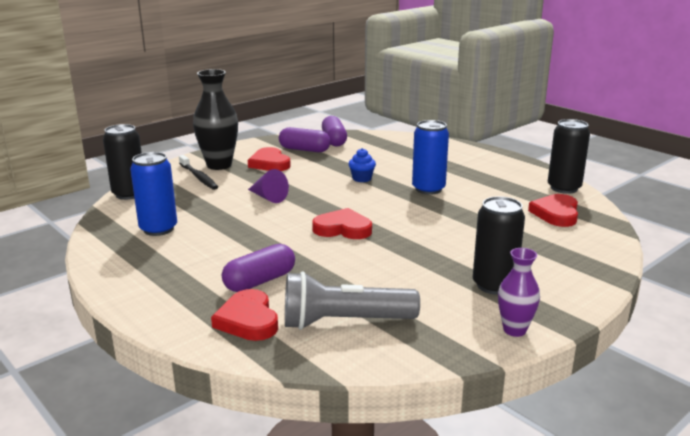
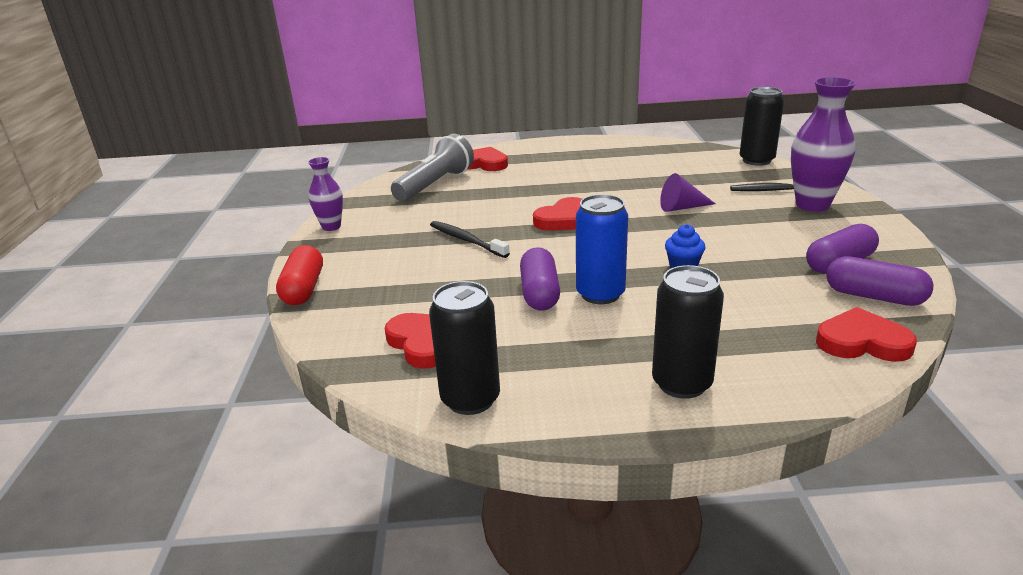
camera: 130 degrees right, 5 degrees up
blue can [130,152,177,236] -> none
black vase [193,69,238,170] -> purple vase [791,77,856,212]
purple capsule [222,244,295,292] -> purple capsule moved to [520,247,560,311]
red heart [248,147,291,171] -> red heart moved to [816,307,917,362]
black can [473,196,525,295] -> black can moved to [652,265,724,399]
none -> red capsule [276,245,323,305]
none -> black toothbrush [430,221,510,258]

